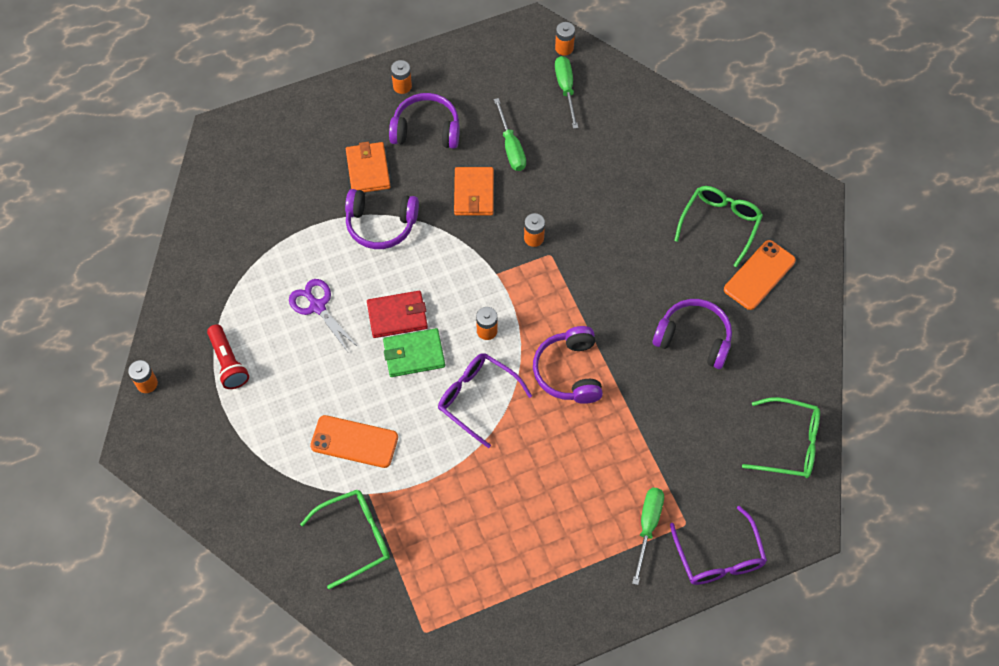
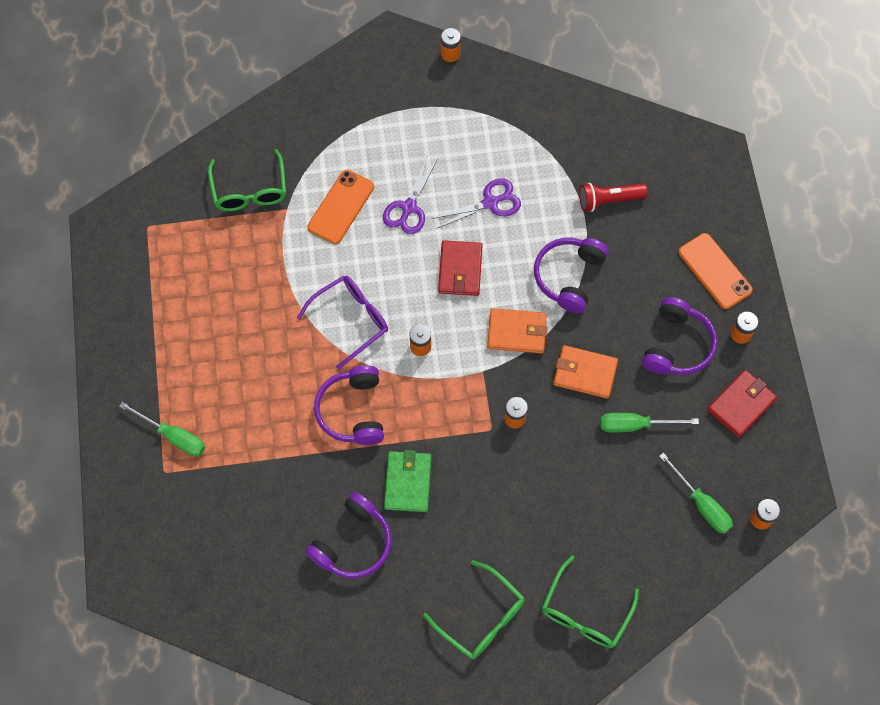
camera: 105 degrees right, 5 degrees up
red flashlight [207,324,249,389] -> red flashlight moved to [579,183,648,212]
orange wallet [346,142,391,192] -> orange wallet moved to [487,308,548,354]
green wallet [383,328,445,377] -> green wallet moved to [384,450,431,512]
purple headphones [533,326,603,404] -> purple headphones turned 105 degrees counterclockwise [314,365,384,445]
green screwdriver [555,56,578,129] -> green screwdriver turned 45 degrees clockwise [659,453,733,534]
purple glasses [670,506,767,585] -> none
orange phone [724,240,796,310] -> orange phone moved to [678,233,753,309]
green glasses [742,397,820,478] -> green glasses moved to [542,555,639,648]
none -> purple scissors [383,157,438,234]
none -> red wallet [707,370,777,437]

